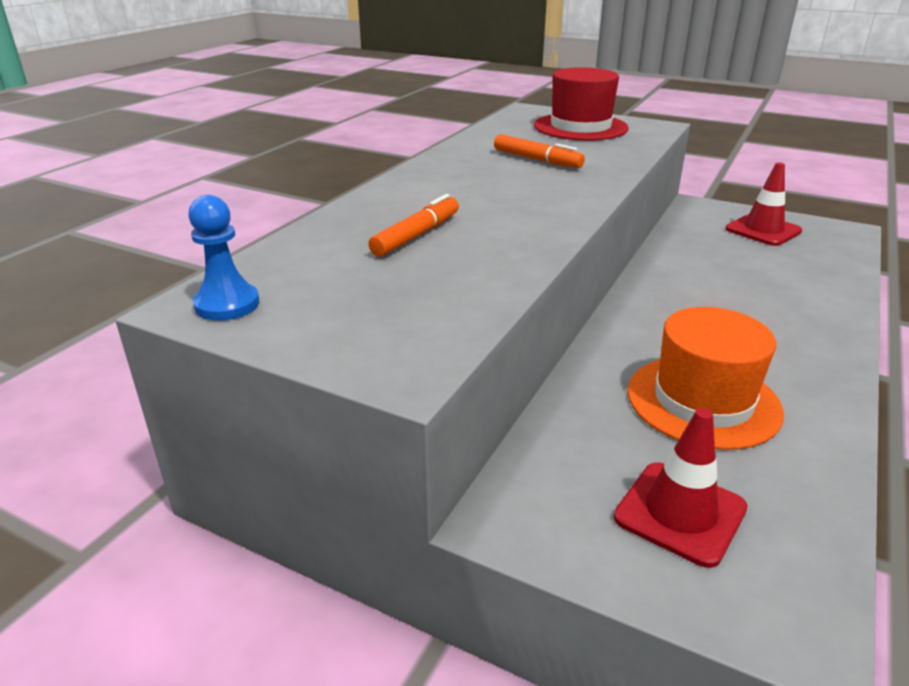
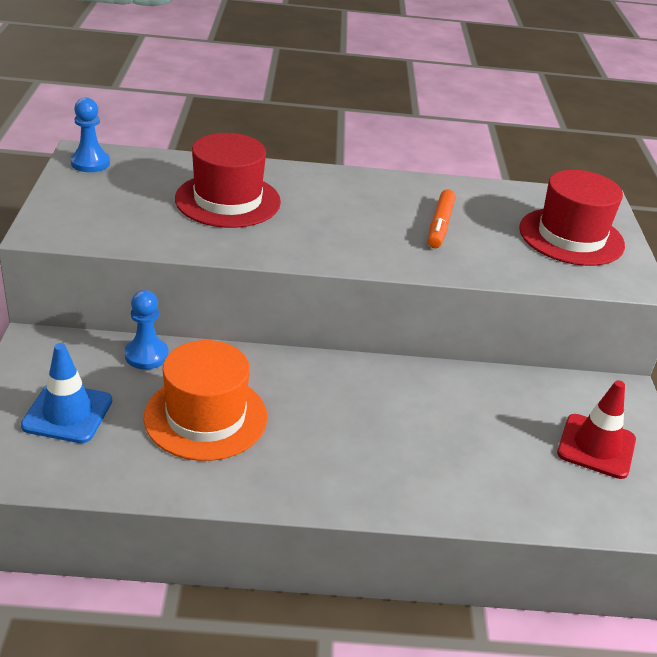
camera: 60 degrees right, 5 degrees up
orange marker [368,194,459,257] -> red hat [175,133,281,228]
red traffic cone [614,408,748,568] -> blue traffic cone [21,343,112,443]
none -> blue pawn [125,290,169,370]

